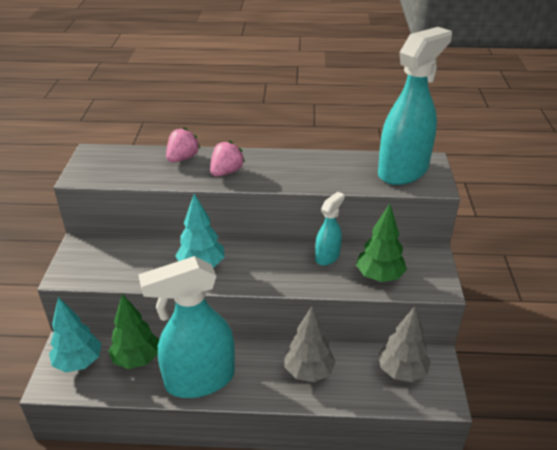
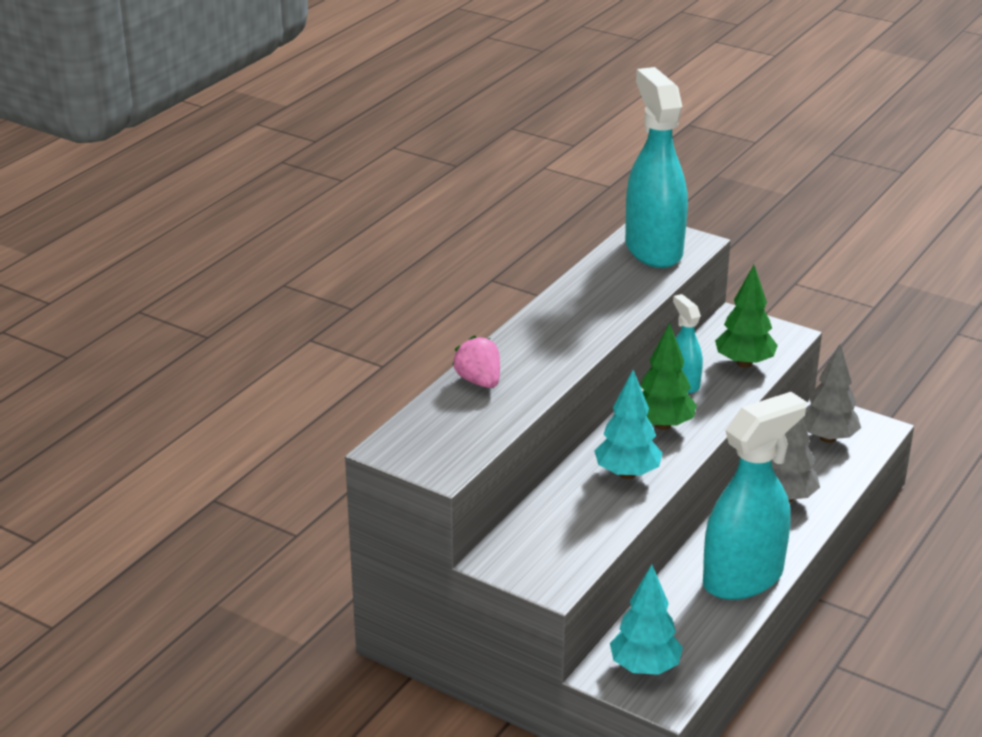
camera: 60 degrees left, 5 degrees down
green tree [108,294,159,369] -> green tree moved to [640,323,697,430]
turquoise spray bottle [138,256,235,398] -> turquoise spray bottle turned 135 degrees counterclockwise [703,392,806,600]
pink strawberry [210,141,245,177] -> none

